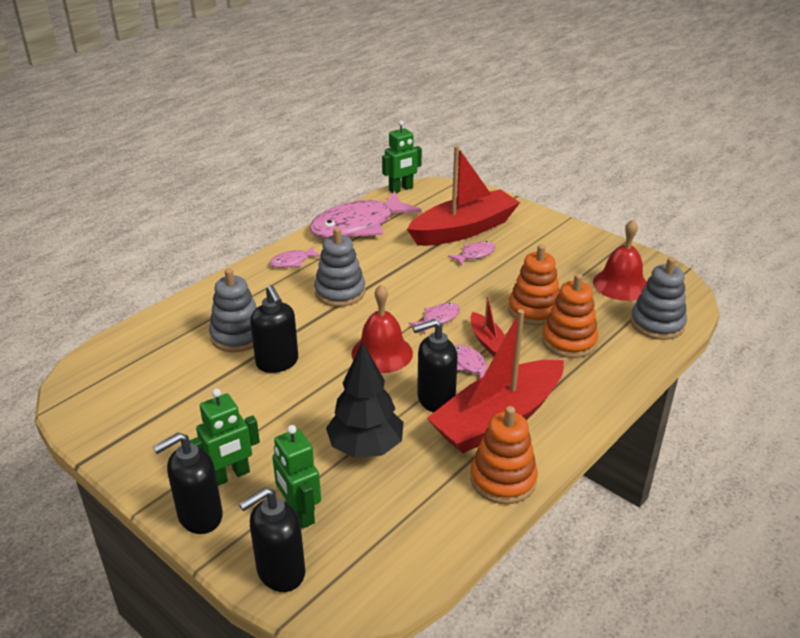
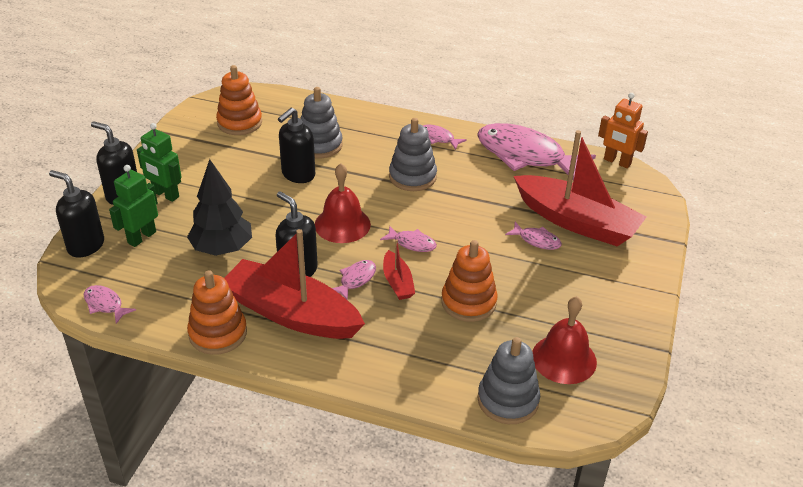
camera: 65 degrees right, 5 degrees up
green robot [382,120,422,193] -> orange robot [598,93,648,168]
red boat [470,296,505,356] -> red boat turned 60 degrees counterclockwise [383,239,415,300]
orange stacking toy [542,274,598,358] -> orange stacking toy moved to [216,65,262,135]
none -> pink fish [83,285,136,324]

